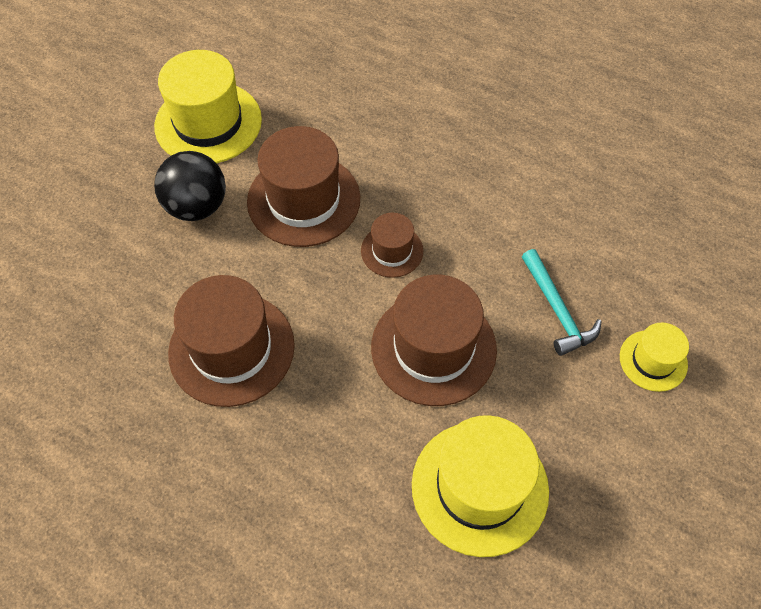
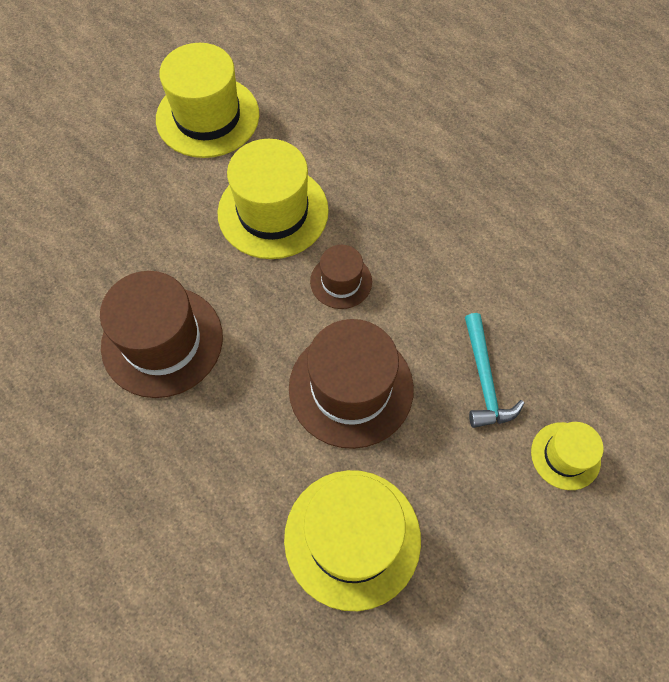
camera: 15 degrees right, 5 degrees up
black ball [154,151,226,221] -> none
brown hat [247,126,360,247] -> yellow hat [217,139,329,259]

